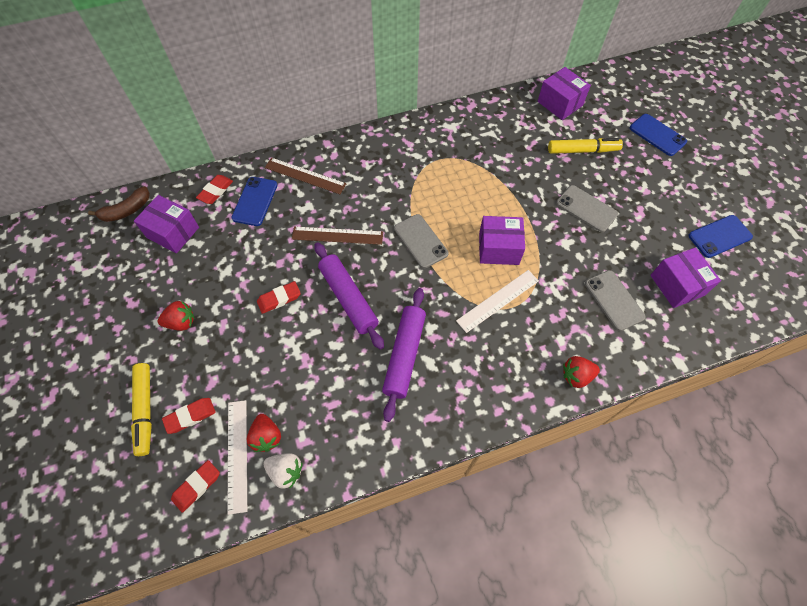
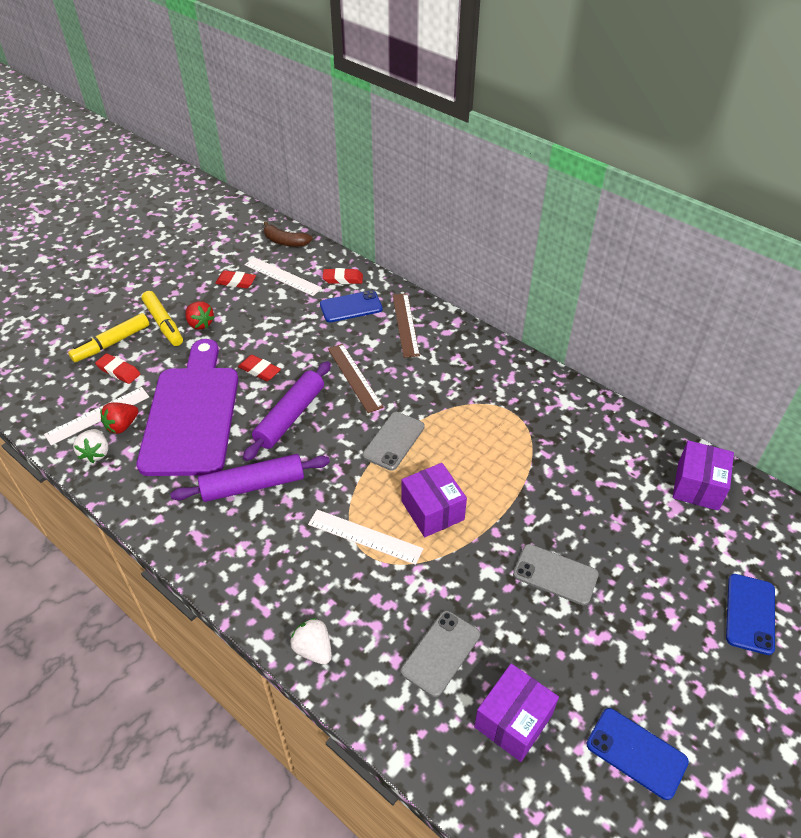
camera: 60 degrees right, 15 degrees down
purple box [134,195,199,253] -> white ruler [245,257,322,296]
red eraser [171,460,220,513] -> red eraser moved to [215,270,256,288]
yellow marker [548,138,623,154] -> yellow marker moved to [142,291,183,346]
grey phone [556,185,618,232] -> grey phone turned 75 degrees counterclockwise [513,544,599,605]
red strawberry [563,356,600,388] -> white strawberry [290,618,332,665]
none -> purple cutting board [137,339,238,476]

